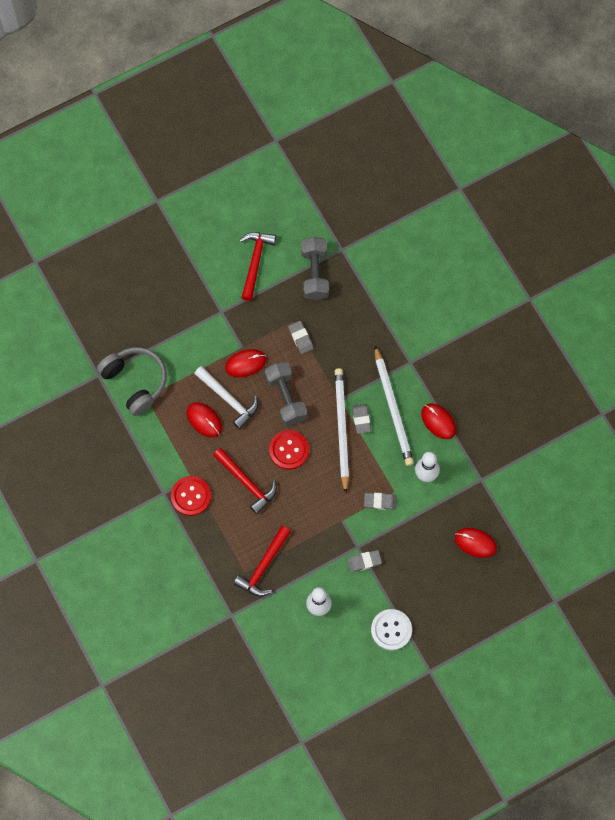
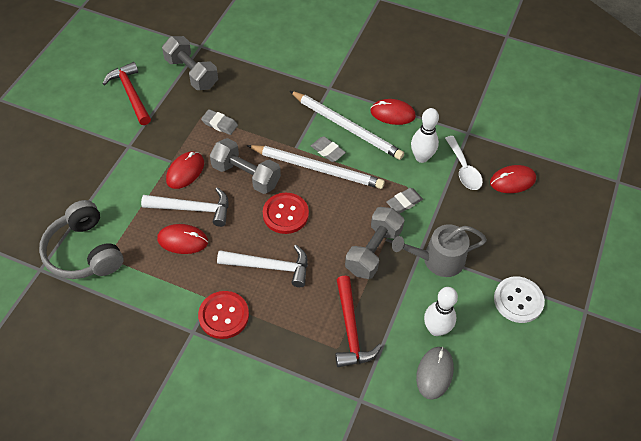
camera: 40 degrees left, 15 degrees down
grey headphones [97,347,167,416] -> grey headphones turned 135 degrees counterclockwise [39,200,124,279]
red hammer [213,448,277,514] -> white hammer [217,245,308,287]
white pencil [335,368,349,493] -> white pencil turned 150 degrees clockwise [247,145,385,189]
grey eraser [347,550,382,572] -> grey watering can [392,224,487,277]
none -> grey dumbbell [345,207,404,279]
none -> grey mouse [416,347,454,400]
none -> white spoon [445,136,483,190]

